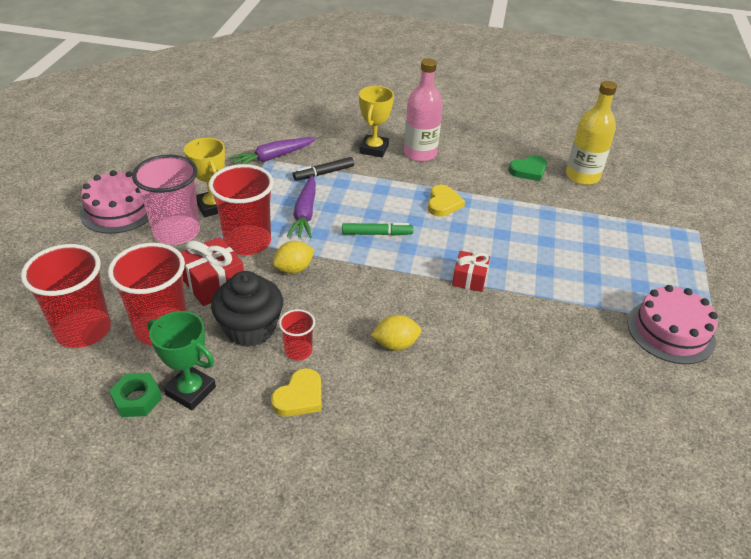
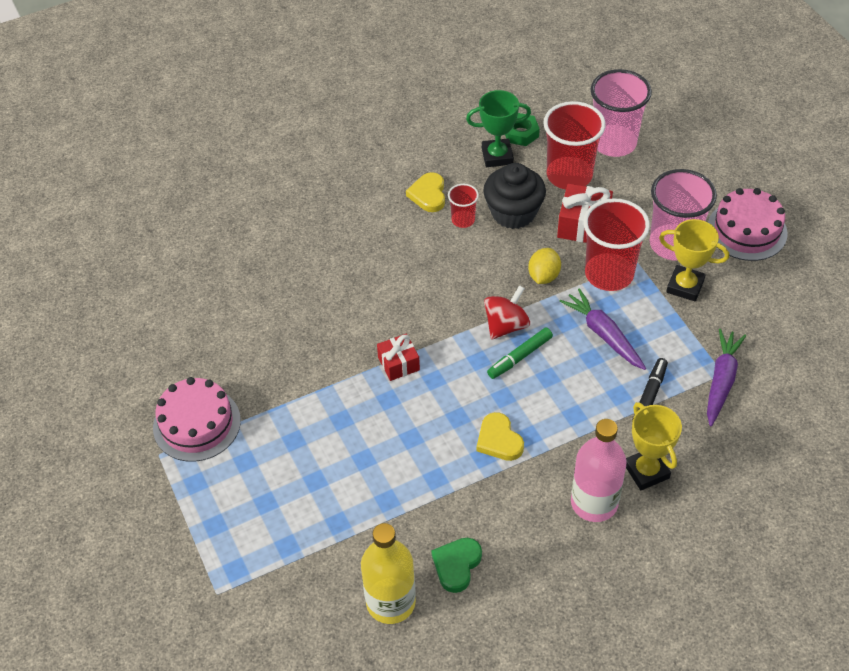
camera: 145 degrees right, 10 degrees up
red cup [21,244,111,348] -> pink cup [591,69,652,157]
yellow lemon [371,315,421,351] -> none
none -> red spinning top [484,285,530,340]

